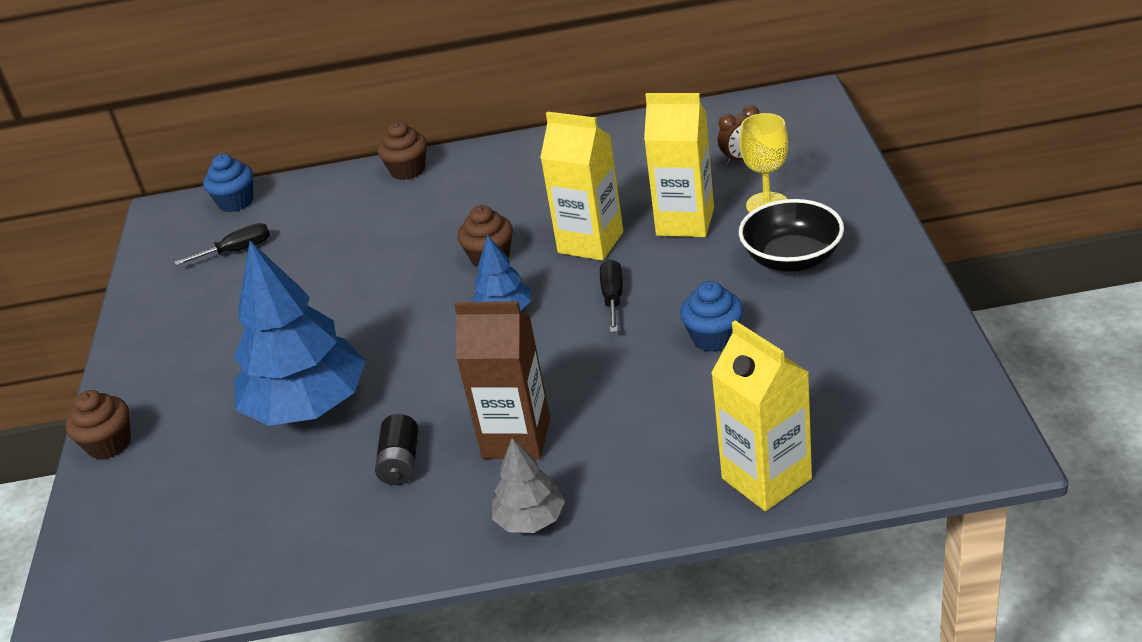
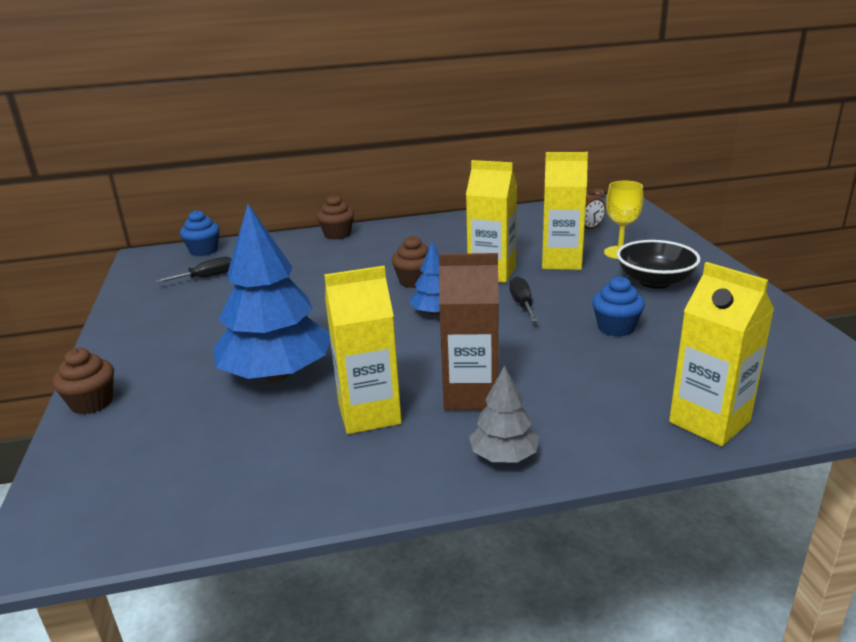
camera: 10 degrees left, 10 degrees down
black battery [375,414,418,485] -> yellow carton [324,266,402,434]

